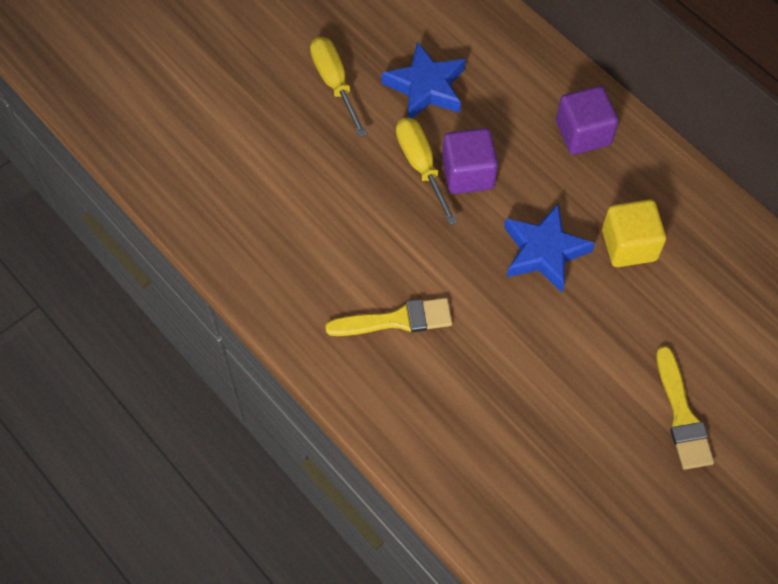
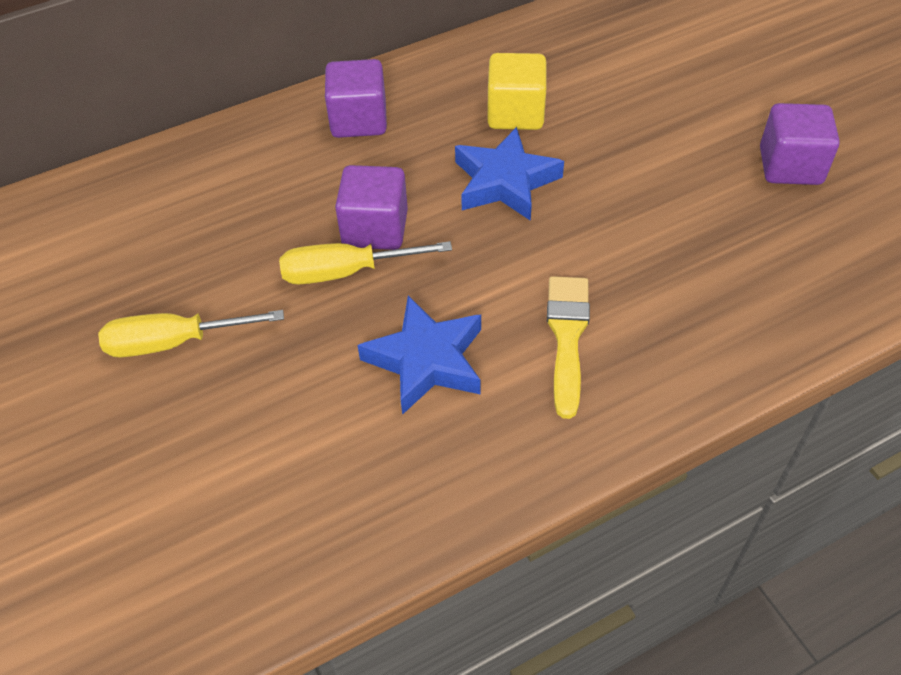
camera: 75 degrees left, 10 degrees down
blue star [381,42,466,118] -> blue star moved to [358,295,481,415]
yellow brush [656,346,714,470] -> none
none -> purple cube [760,103,840,185]

